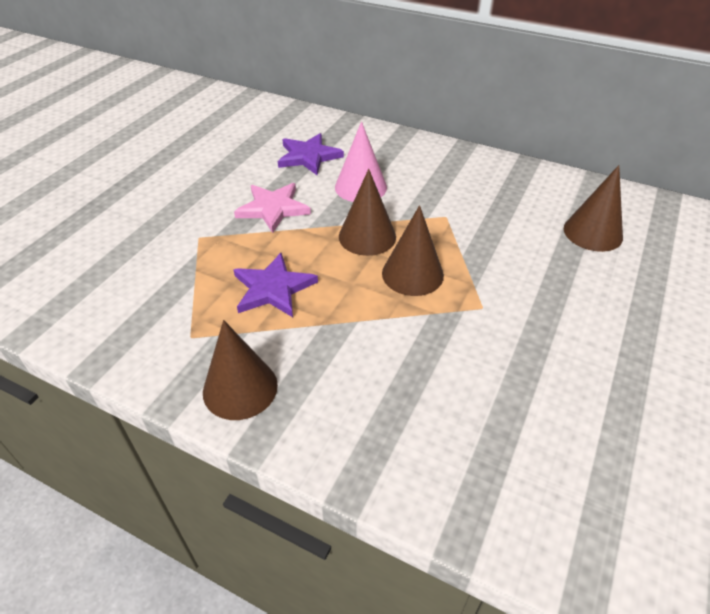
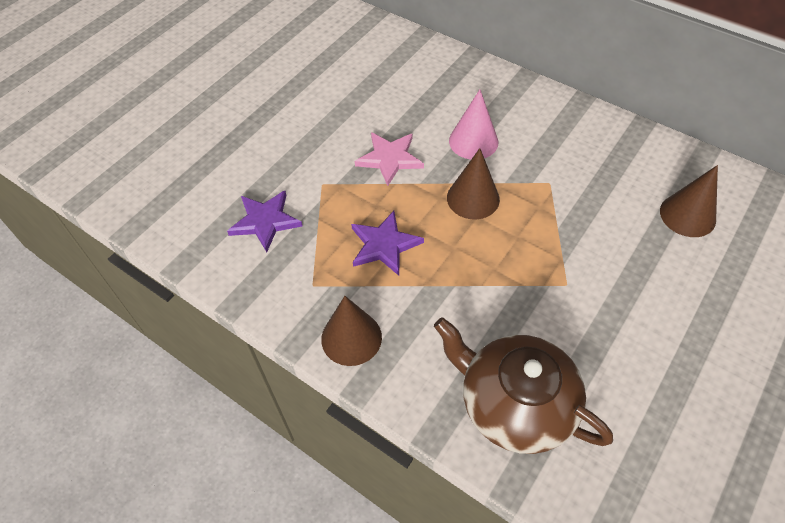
camera: 10 degrees right, 10 degrees up
purple star [278,133,344,175] -> purple star moved to [227,191,303,252]
brown cone [382,205,444,296] -> none
none -> brown teapot [434,317,613,454]

